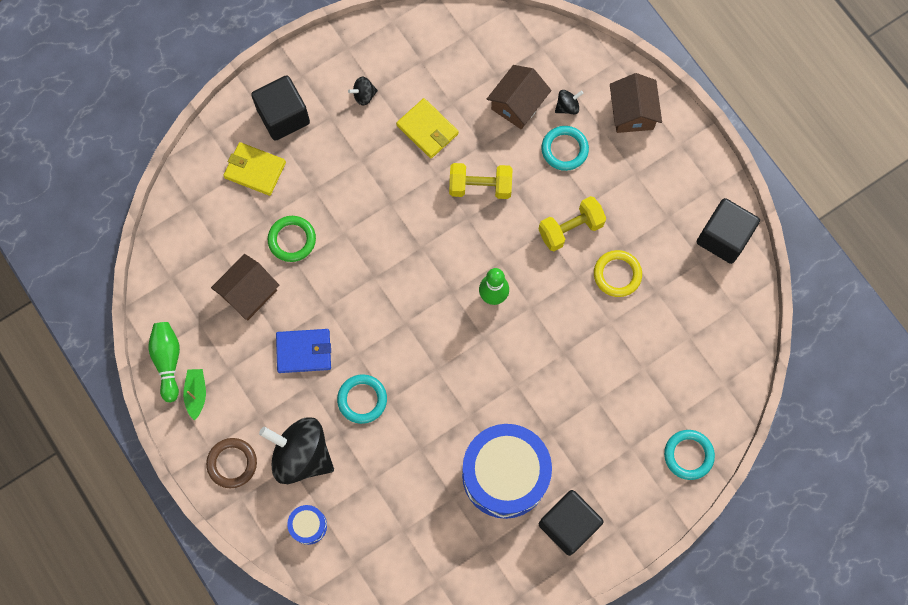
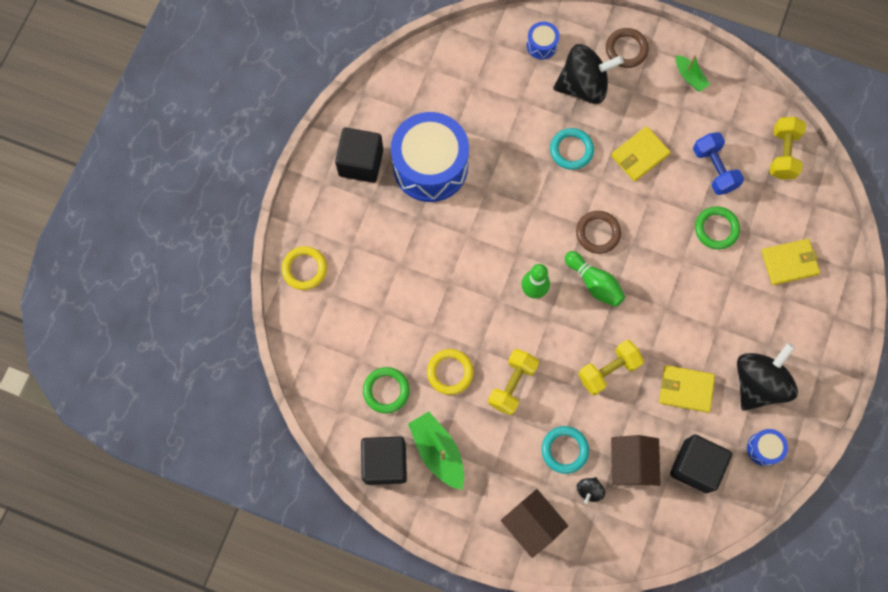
camera: 145 degrees right, 0 degrees up
green bowling pin [148,322,180,403] -> green bowling pin moved to [565,251,625,307]
brown house [211,254,279,320] -> blue dumbbell [693,132,744,195]
black cube [251,75,310,141] -> black cube moved to [670,434,732,493]
blue wallet [276,329,331,373] -> yellow wallet [611,126,671,182]
black spinning top [348,77,378,105] -> black spinning top [737,343,798,411], size x2.34
turquoise ring [664,430,715,480] -> yellow ring [282,246,327,290]
none -> green ring [363,367,410,413]
none -> green boat [408,411,464,490]
none -> brown ring [576,211,621,254]
none -> blue drum [747,429,788,466]
none -> yellow dumbbell [770,117,806,180]

